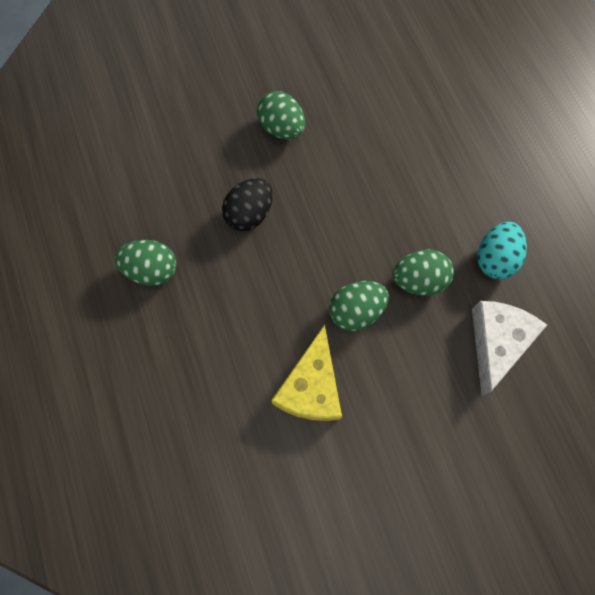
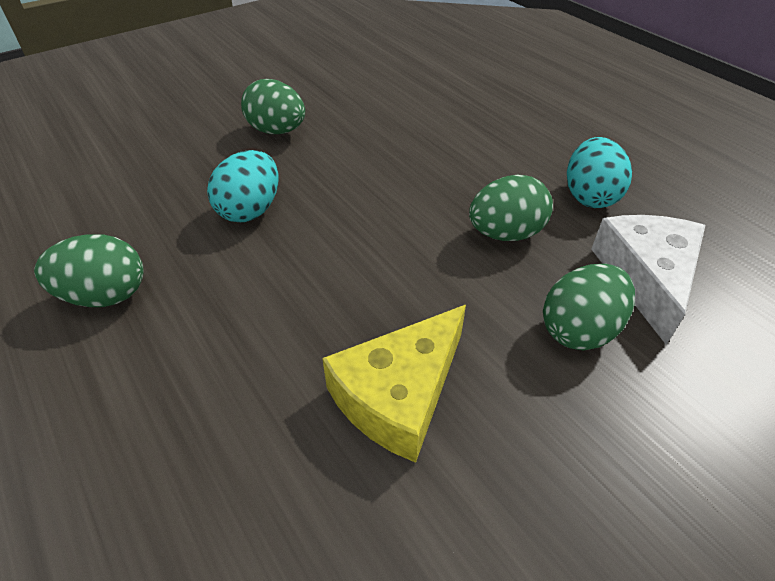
camera: 15 degrees left, 25 degrees down
black egg [222,178,273,231] -> turquoise egg [207,150,278,222]
yellow cheese [271,325,342,421] -> yellow cheese turned 45 degrees clockwise [322,305,466,463]
green egg [329,281,389,331] -> green egg moved to [543,264,635,350]

